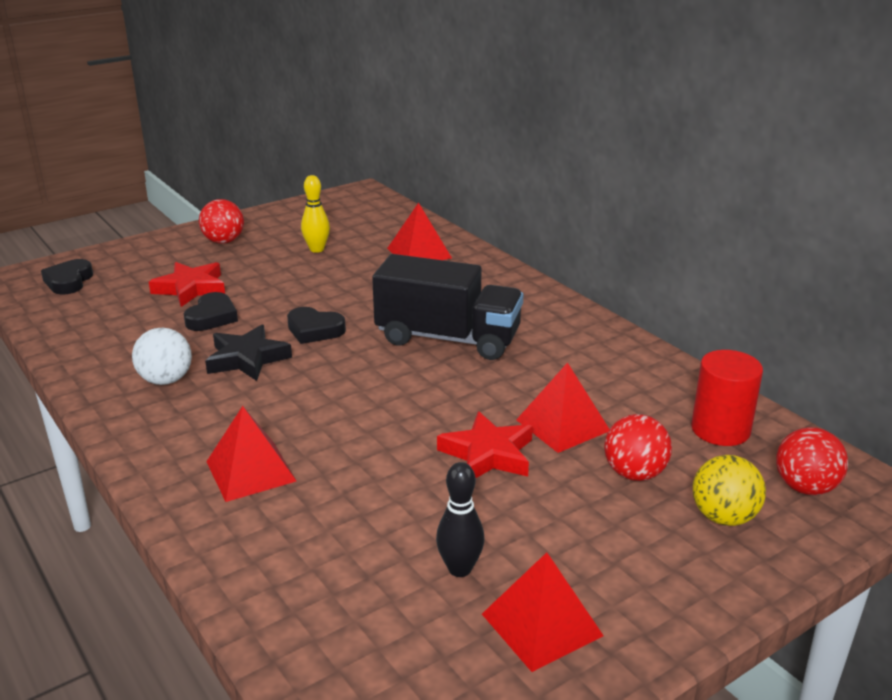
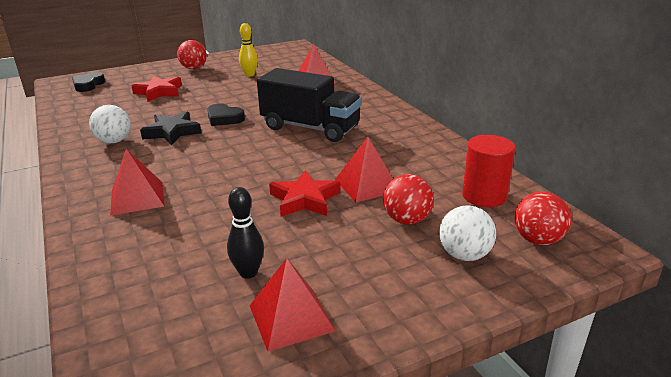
camera: 10 degrees right, 0 degrees up
black heart [184,292,238,331] -> none
yellow ball [693,455,766,526] -> white ball [439,205,496,261]

